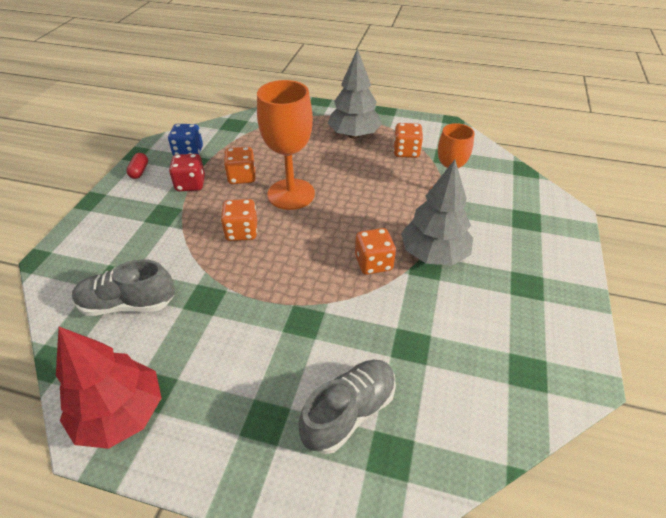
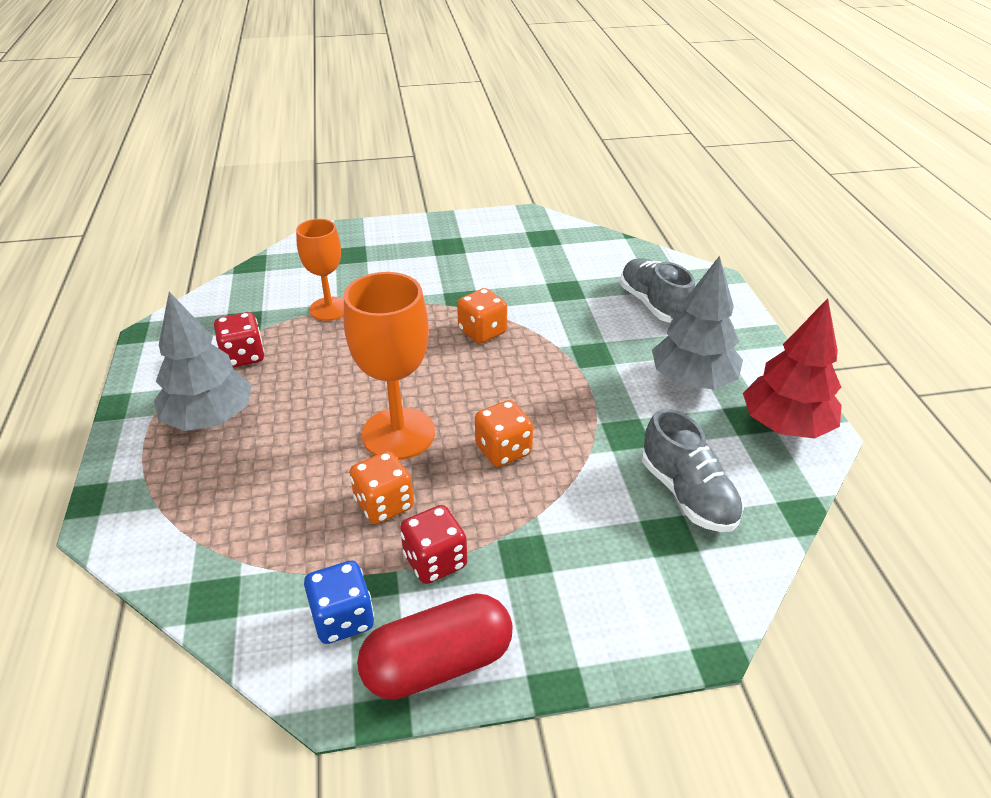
camera: 115 degrees left, 5 degrees down
red capsule [126,153,148,179] -> red capsule [357,593,512,700], size x2.19
grey shoe [298,360,396,454] -> grey shoe turned 45 degrees clockwise [620,258,695,322]
orange dice [393,123,423,158] -> red dice [214,312,265,368]
grey tree [401,160,473,266] -> grey tree moved to [652,256,743,389]

